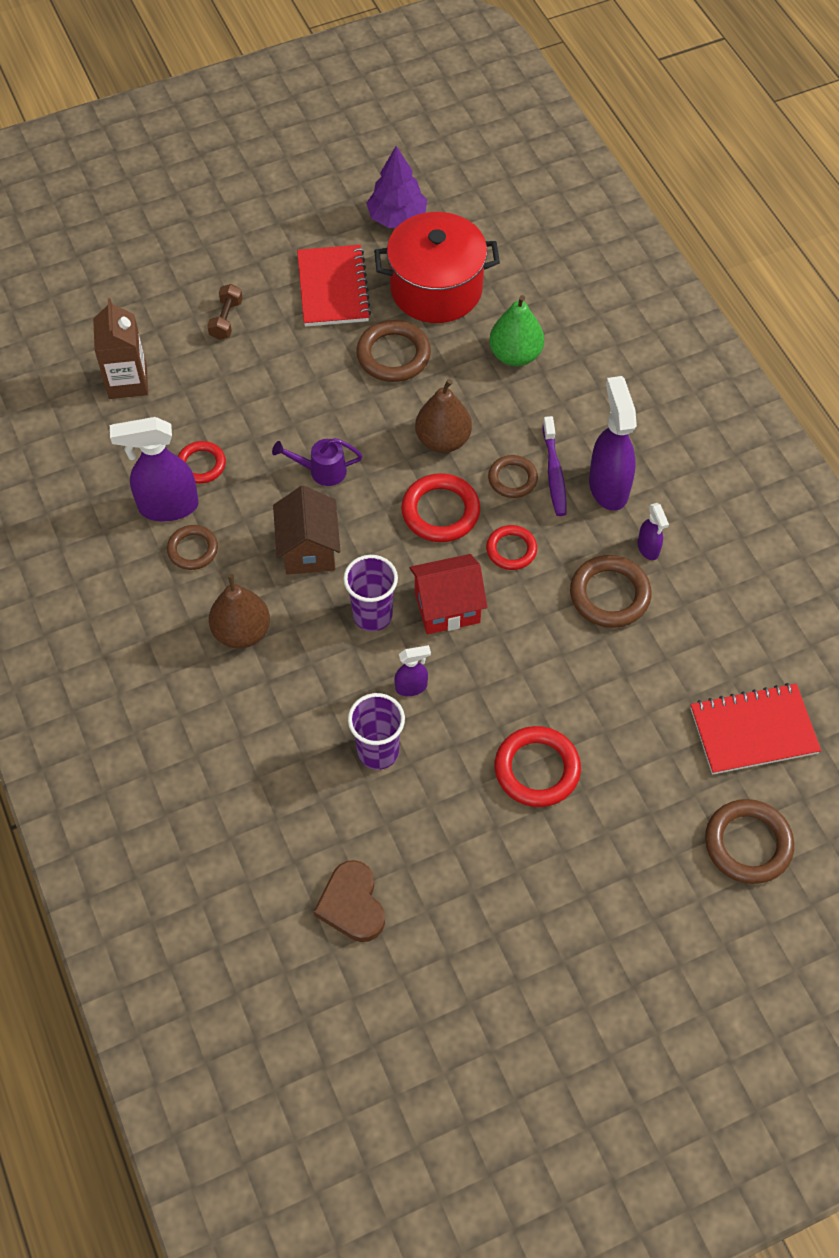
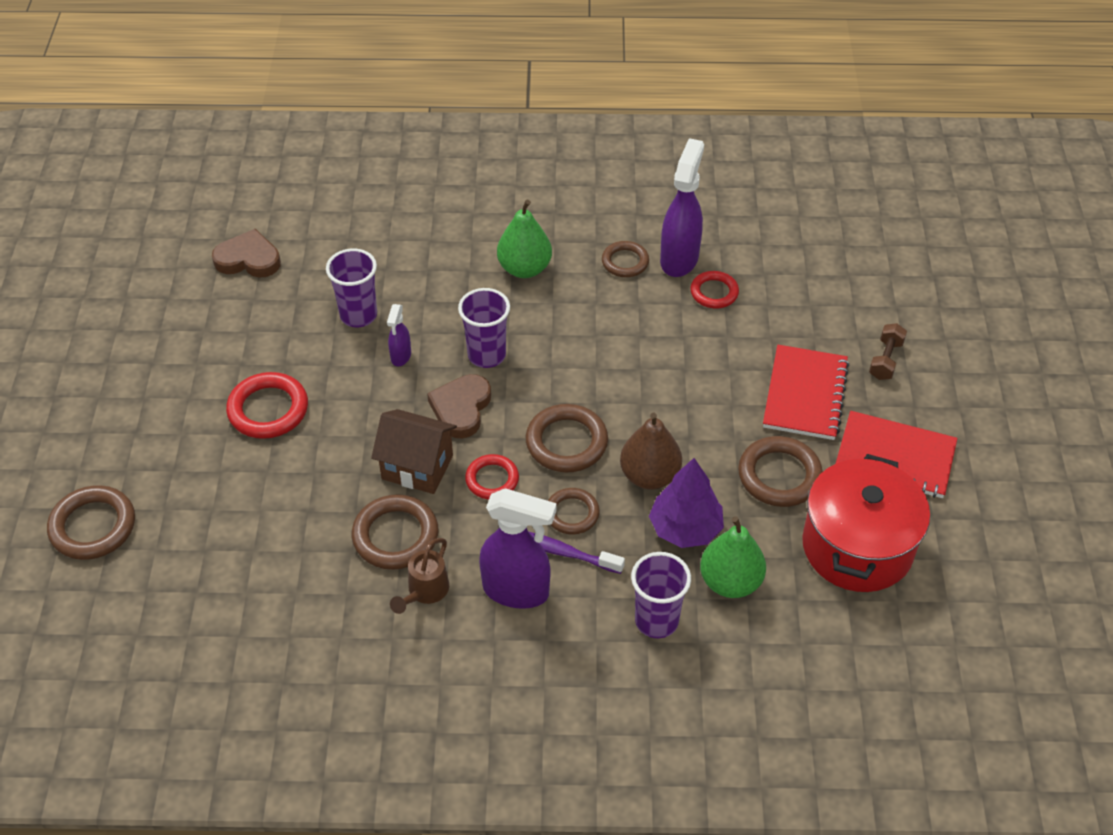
camera: 115 degrees right, 10 degrees down
brown carton [93,298,148,399] -> none
brown dumbbell [207,284,243,340] -> brown dumbbell turned 75 degrees clockwise [869,323,907,380]
brown pear [209,574,270,648] -> green pear [497,200,552,278]
purple watering can [272,438,363,486] -> none
brown house [273,486,340,575] -> brown house moved to [371,409,457,494]
purple tree [366,146,427,228] -> purple tree moved to [649,458,724,548]
red ring [401,473,480,542] -> brown ring [526,404,608,472]
red house [410,554,487,634] -> brown heart [427,374,491,439]
purple spray bottle [638,503,669,560] -> brown watering can [390,538,449,614]
red notebook [690,683,821,775] -> red notebook moved to [763,345,849,440]
none -> purple cup [631,552,691,638]

